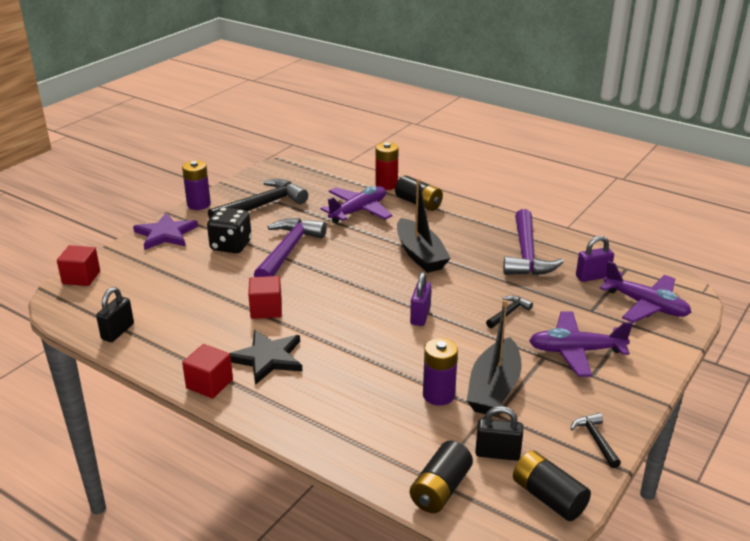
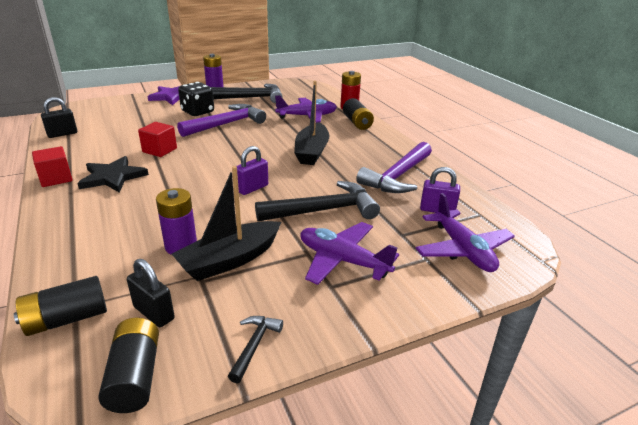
camera: 30 degrees right, 0 degrees up
red cube [57,245,100,286] -> none
black hammer [486,295,533,328] -> black hammer [255,181,380,221], size x2.12

